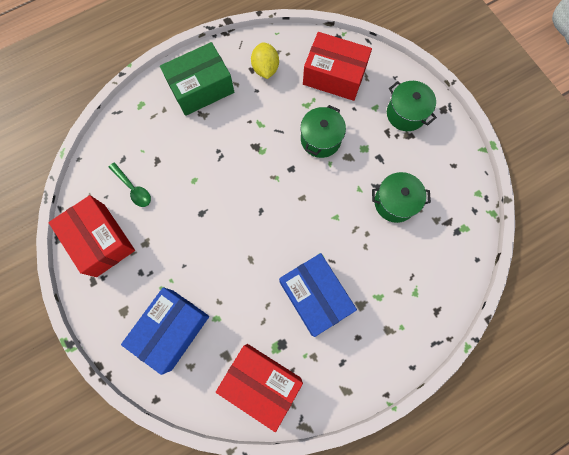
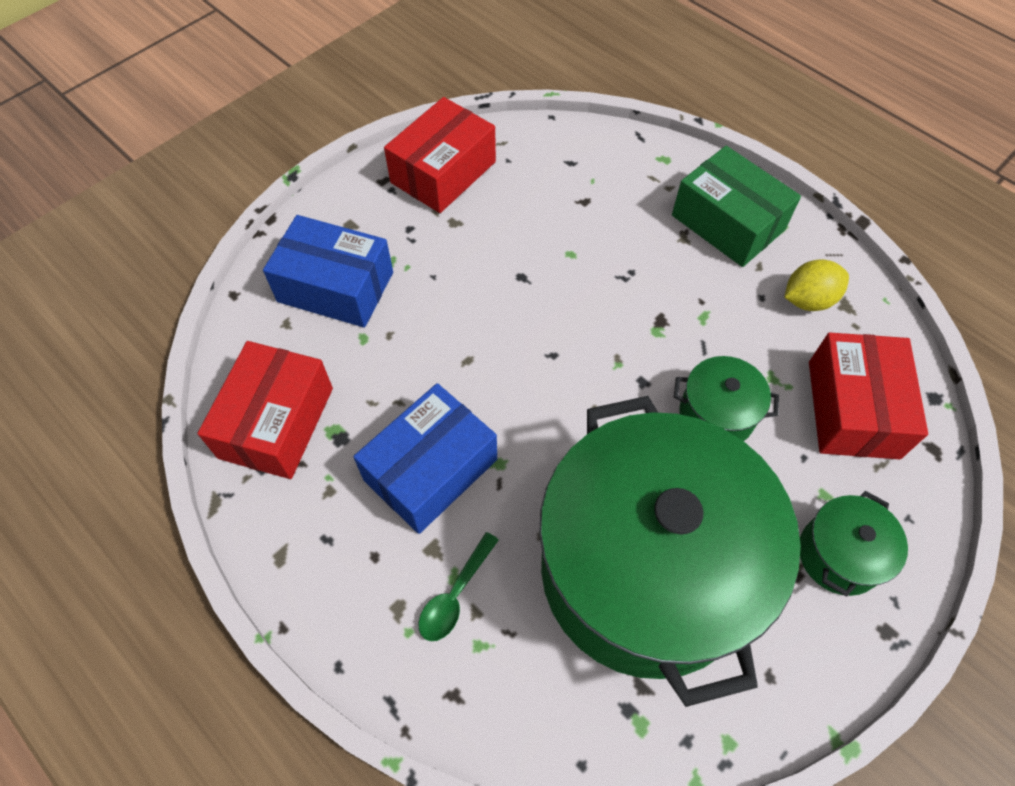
camera: 75 degrees right, 15 degrees down
green spoon [109,162,151,207] -> green spoon moved to [419,532,499,641]
green pot [372,172,431,223] -> green pot [539,396,801,707], size x2.50

